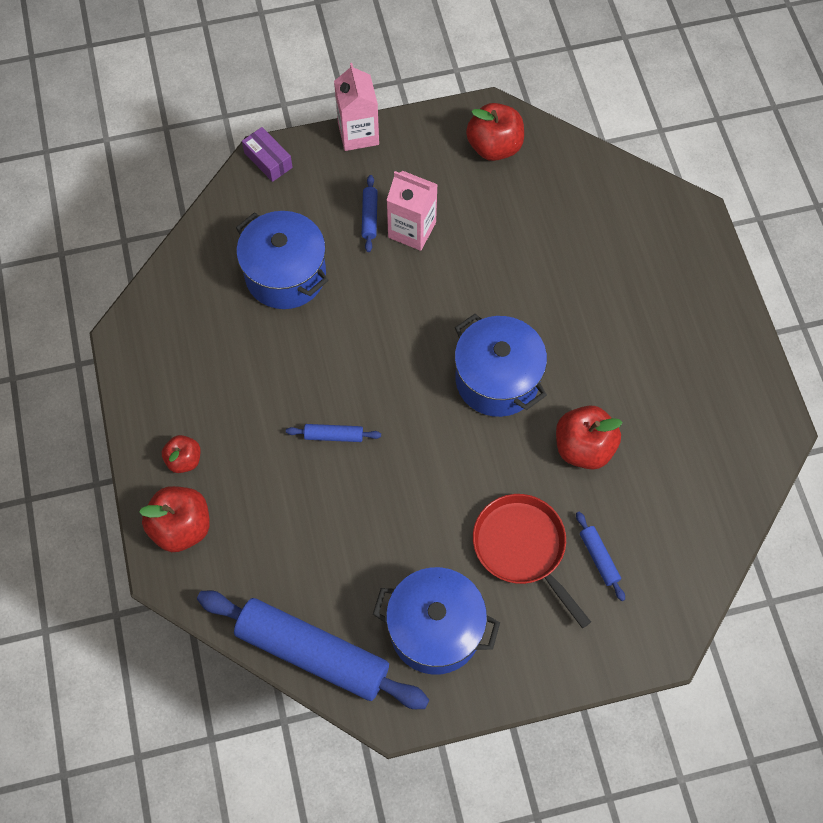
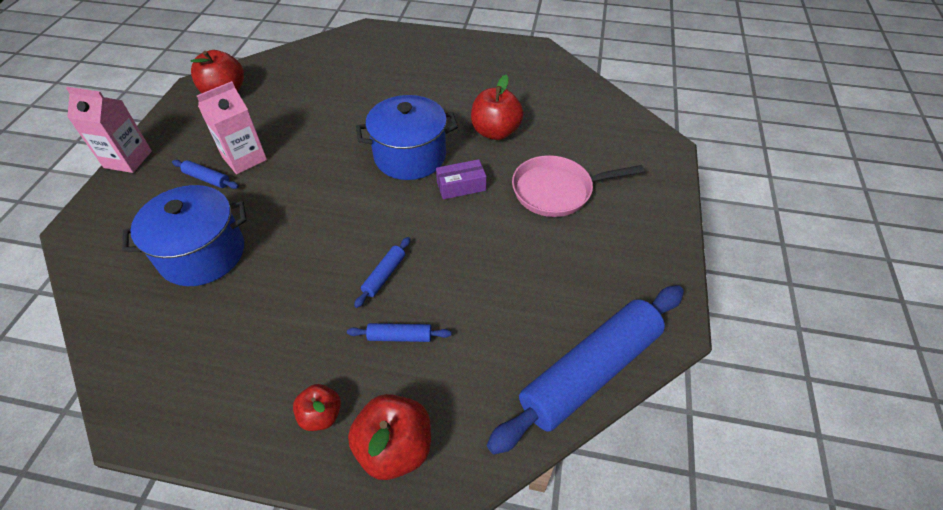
camera: 65 degrees left, 15 degrees down
purple box [242,127,293,182] -> purple box moved to [436,159,486,199]
blue pot [373,567,500,675] -> none
red pan [473,494,591,628] -> pink pan [512,155,644,217]
blue rolling pin [576,512,625,601] -> blue rolling pin moved to [347,323,451,342]

